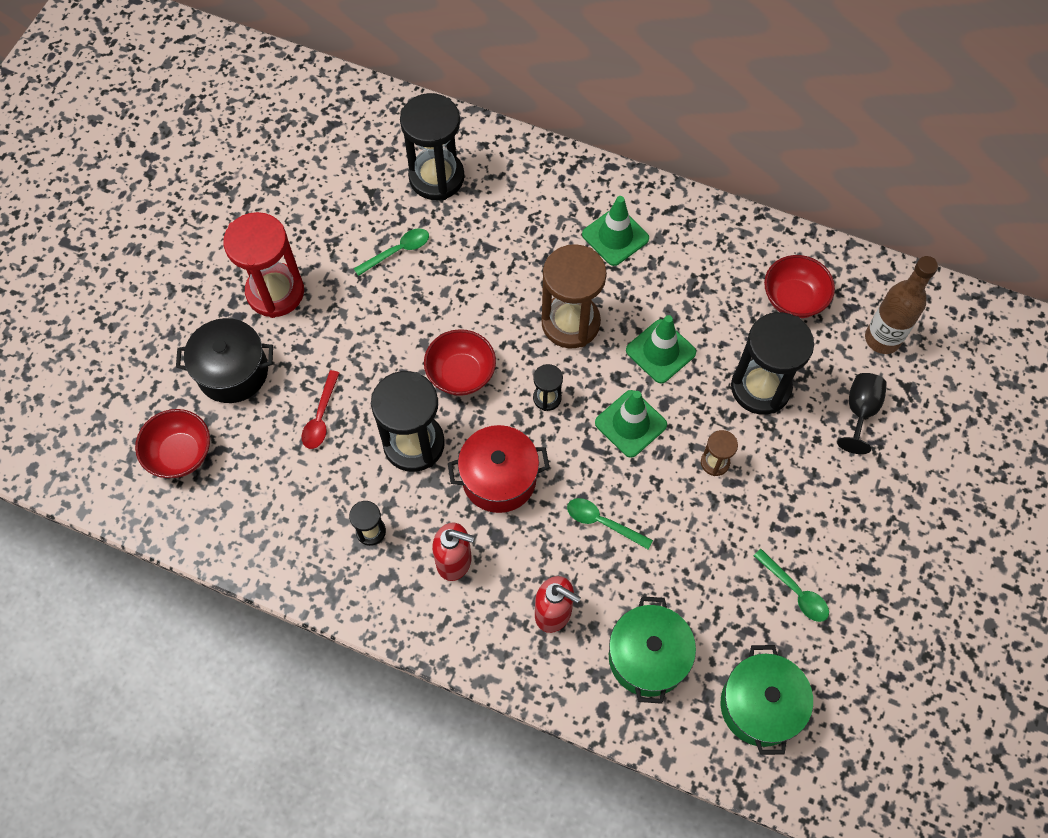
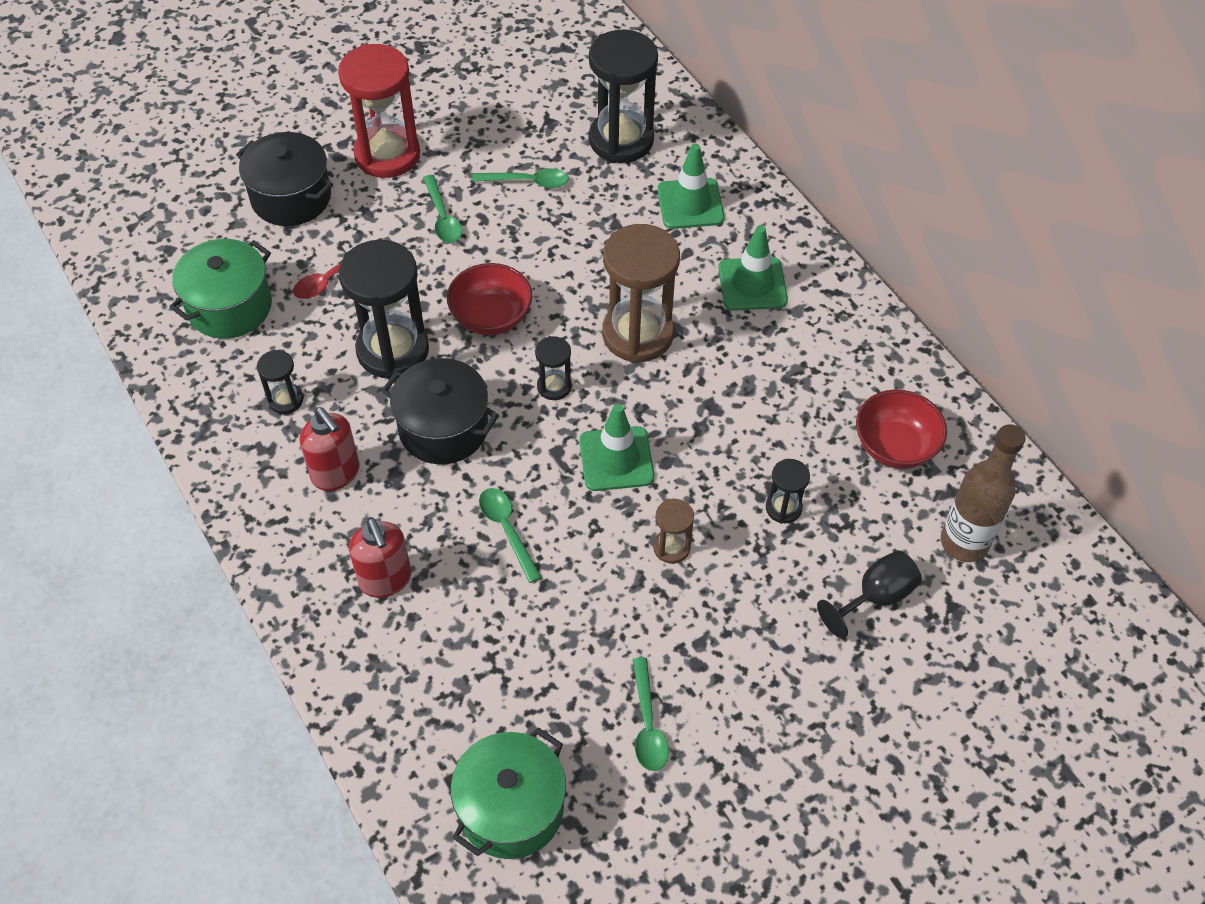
camera: 35 degrees right, 10 degrees down
red bowl [135,409,210,478] -> none
red pot [448,425,550,513] -> black pot [382,358,499,464]
green pot [609,596,696,704] -> green pot moved to [169,239,272,339]
green traffic cone [626,315,696,384] -> green traffic cone moved to [657,144,725,229]
black hourglass [731,312,814,415] -> black hourglass [766,459,810,524], size x0.47
none -> green spoon [423,175,462,243]

